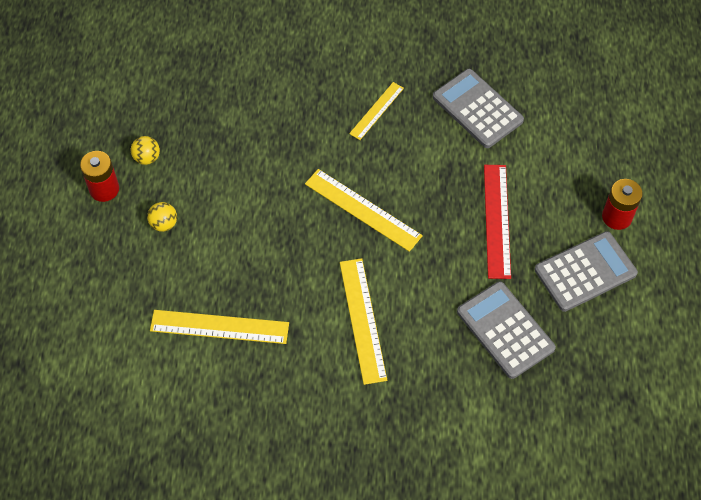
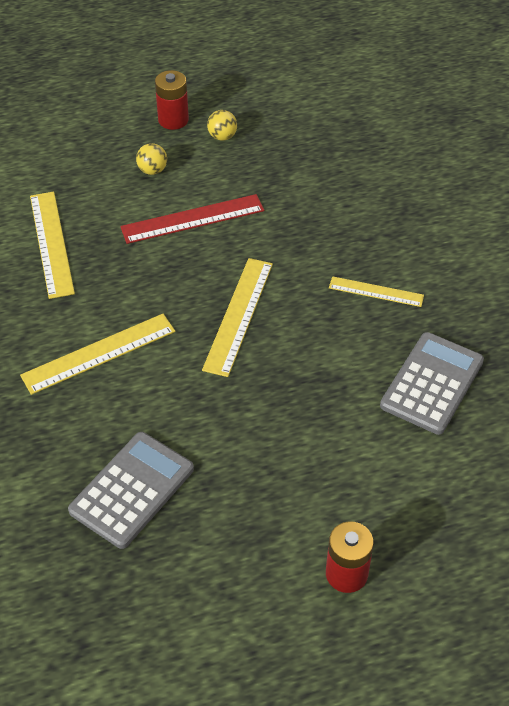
camera: 70 degrees right, 10 degrees down
red ruler [484,165,511,279] -> red ruler moved to [120,194,264,244]
grey calculator [535,231,638,312] -> none

